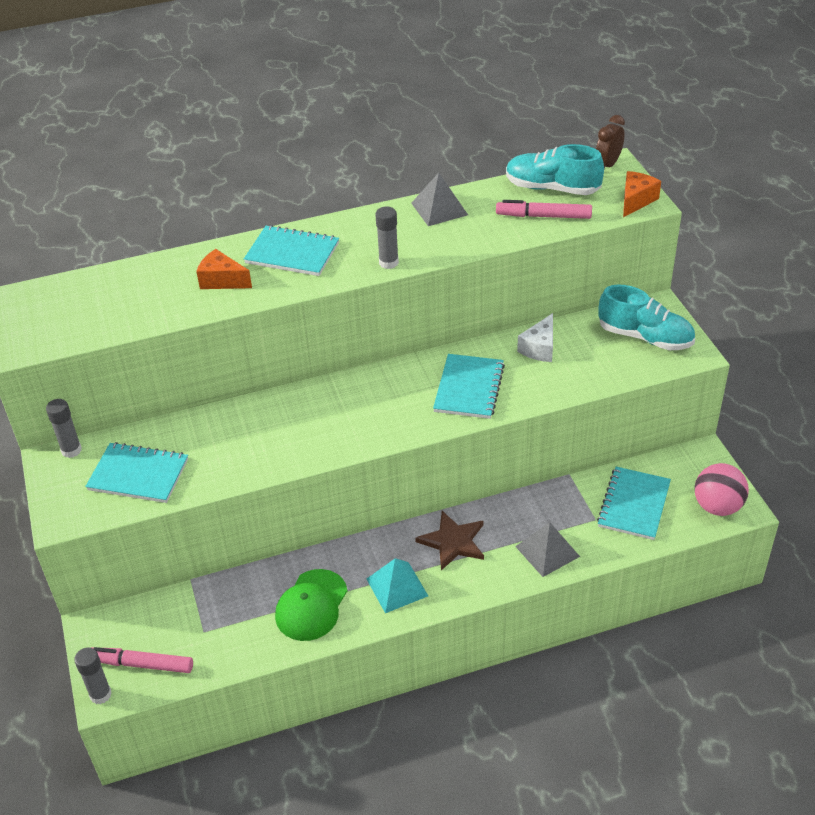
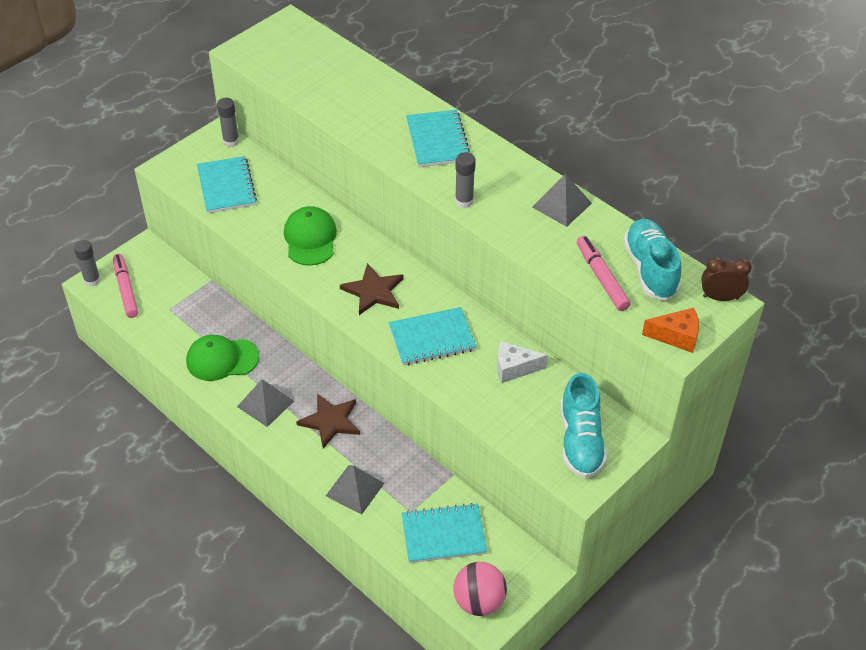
camera: 60 degrees right, 5 degrees up
orange cheese [196,249,252,289] -> none
turquoise pyramid [367,558,428,613] -> grey pyramid [237,379,294,427]
none -> green cap [284,206,337,266]
none -> brown star [340,263,404,315]

